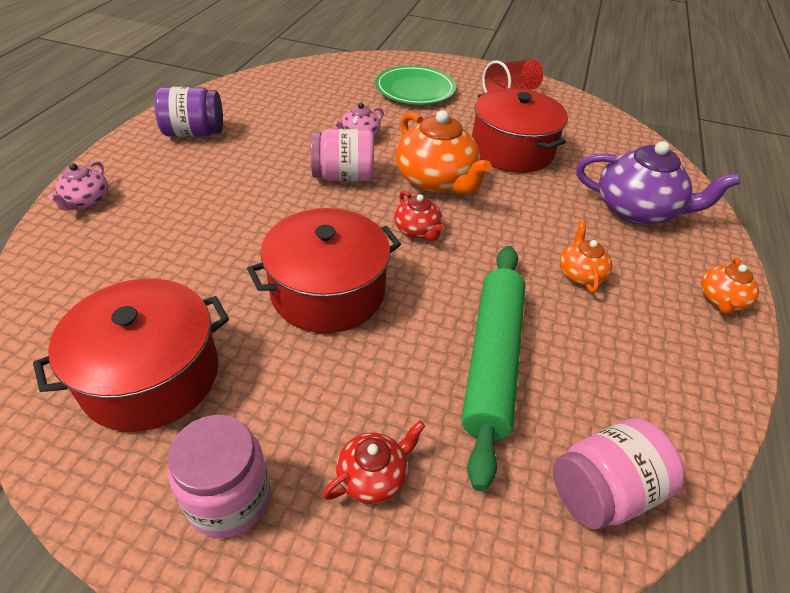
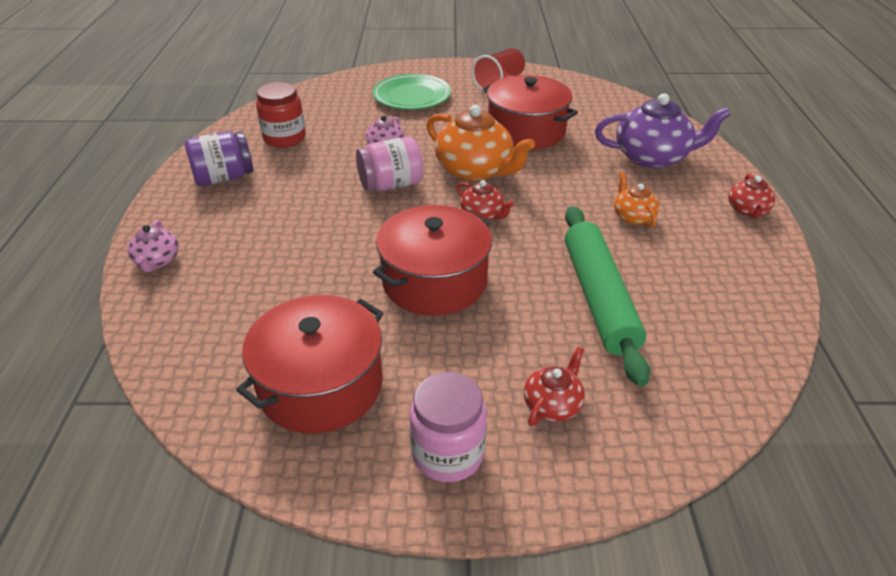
camera: 15 degrees left, 5 degrees down
pink jar [553,418,684,530] -> none
orange teapot [701,258,759,314] -> red teapot [728,174,775,219]
none -> red jar [256,82,306,147]

